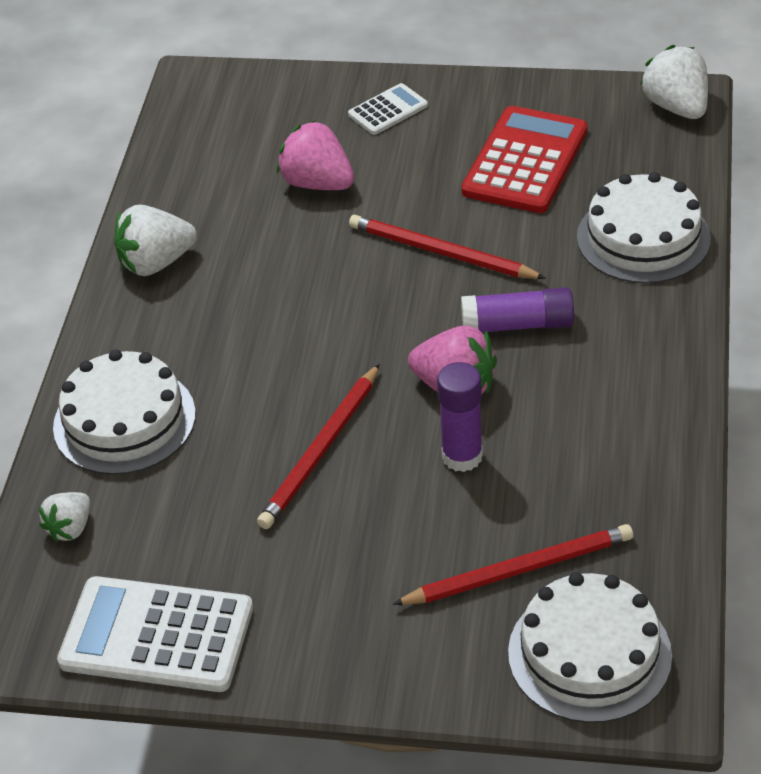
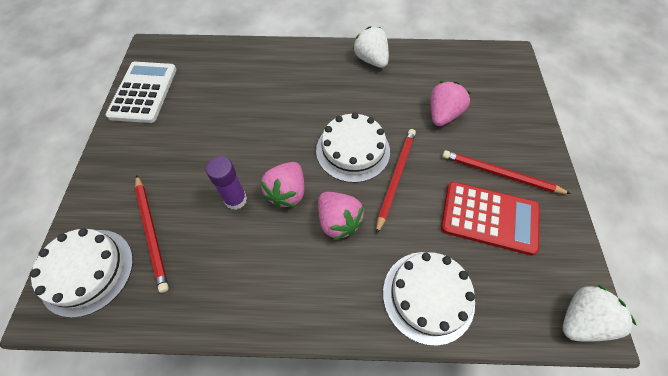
camera: 80 degrees right, 15 degrees up
white strawberry [39,492,90,542] -> none
white cake [53,350,196,475] -> white cake moved to [316,113,390,183]
red pencil [257,364,380,529] -> red pencil moved to [442,150,571,194]
white calculator [348,83,428,135] -> none
purple glue stick [461,287,574,332] -> pink strawberry [318,192,365,240]

